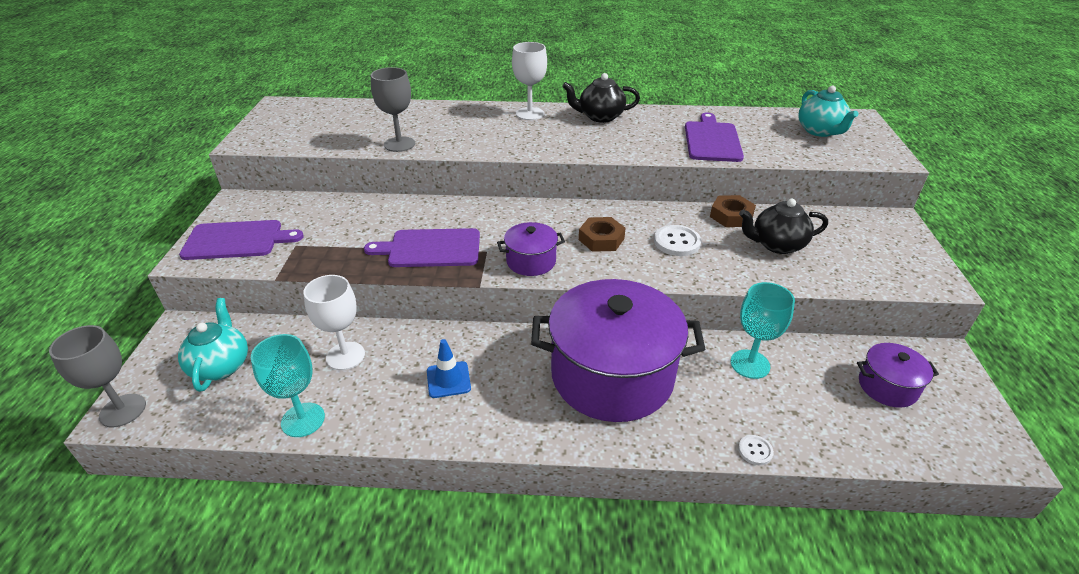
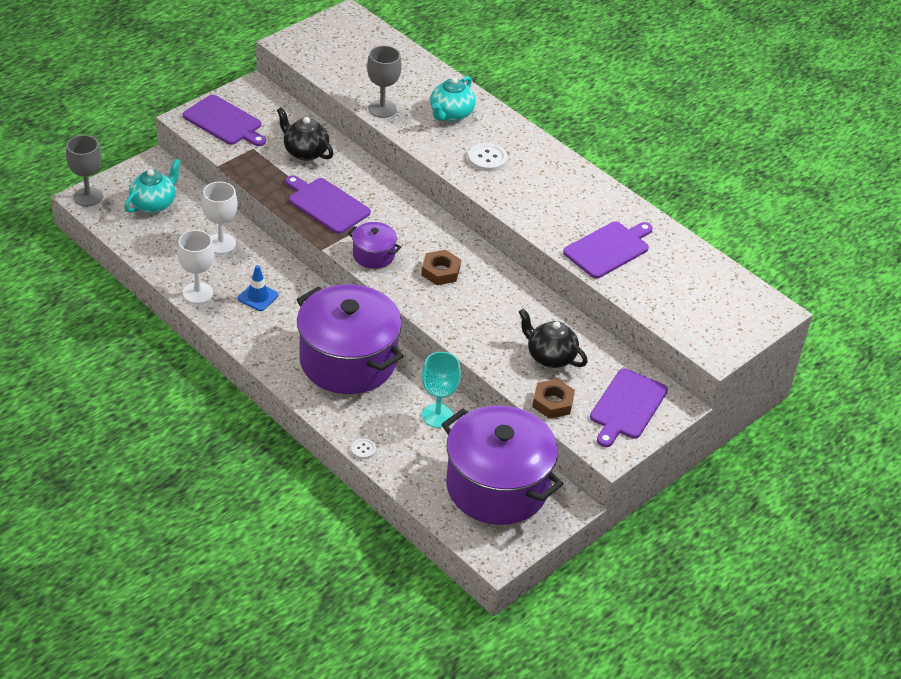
camera: 40 degrees right, 5 degrees up
turquoise goblet [251,334,325,437] -> none
white goblet [512,42,547,120] -> white goblet moved to [177,230,214,304]
black teapot [562,73,640,123] -> black teapot moved to [277,107,334,161]
white button [654,225,701,256] -> white button moved to [468,143,507,171]
brown nut [710,195,756,227] -> brown nut moved to [532,379,575,419]
turquoise teapot [798,86,859,137] -> turquoise teapot moved to [430,76,476,121]
purple pot [857,343,939,408] -> purple pot [441,405,563,525], size x2.23
none -> purple cutting board [590,368,668,447]

